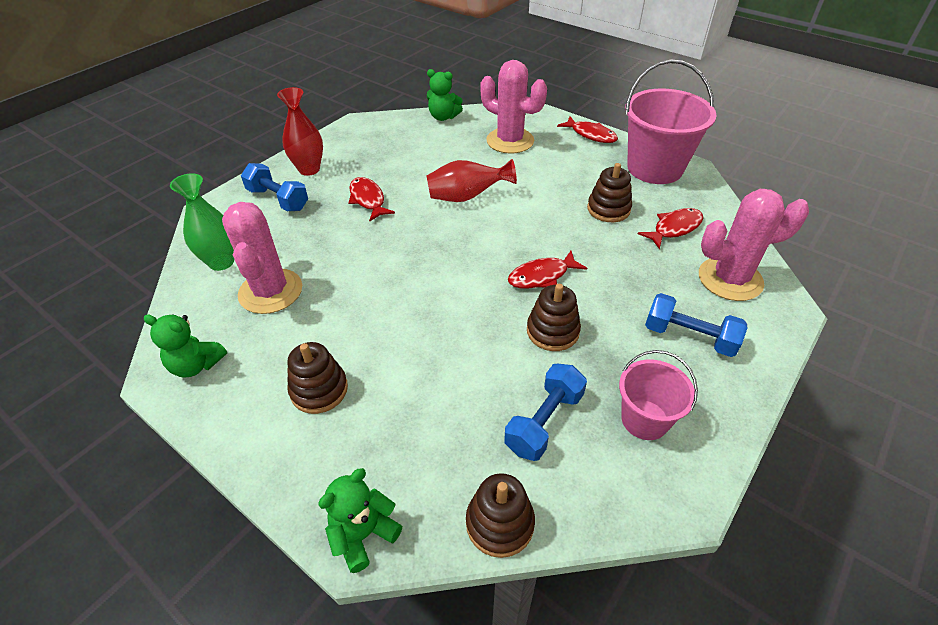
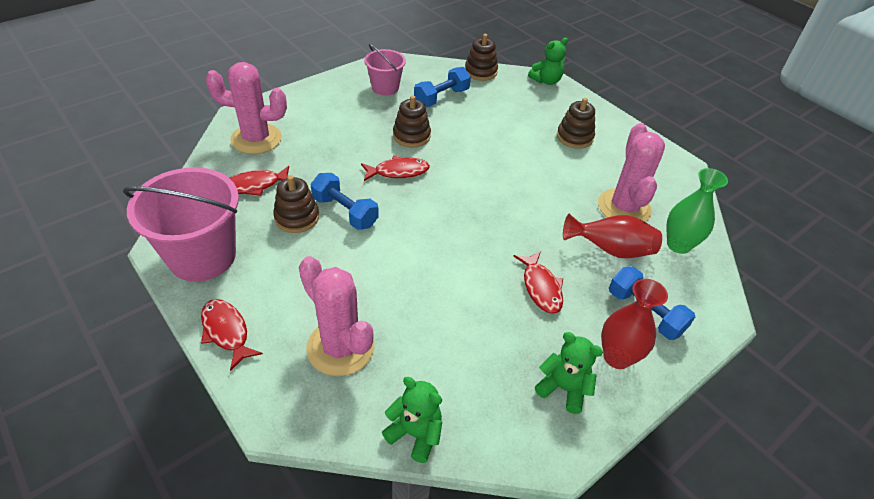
camera: 170 degrees left, 0 degrees up
green teddy bear [143,314,227,378] -> green teddy bear moved to [535,332,603,414]
red vase [427,159,517,202] -> red vase moved to [563,214,662,259]
blue dumbbell [645,293,747,357] -> blue dumbbell moved to [310,173,379,230]

